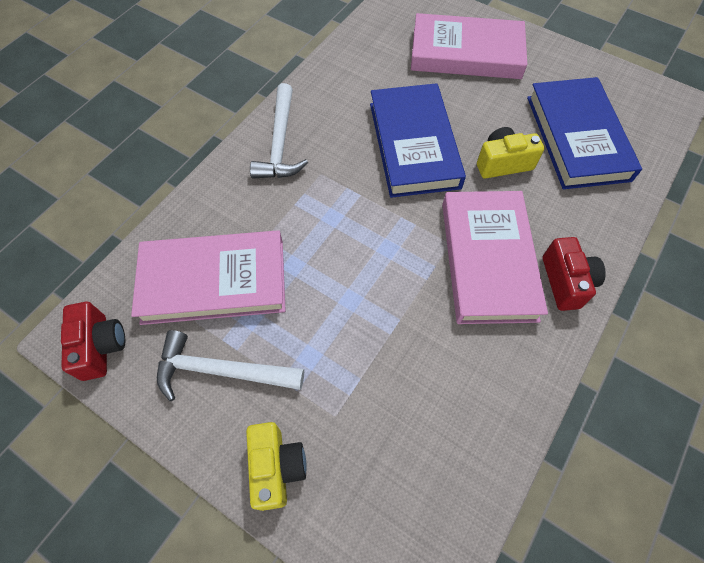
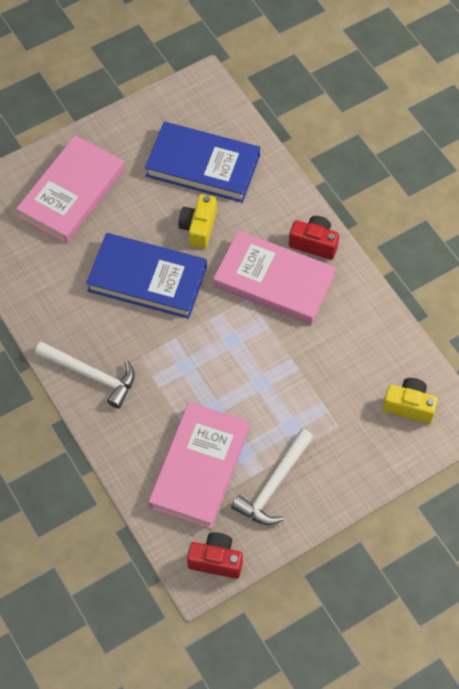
camera: 65 degrees left, 0 degrees up
yellow camera [246,422,307,511] -> yellow camera moved to [383,378,438,423]

